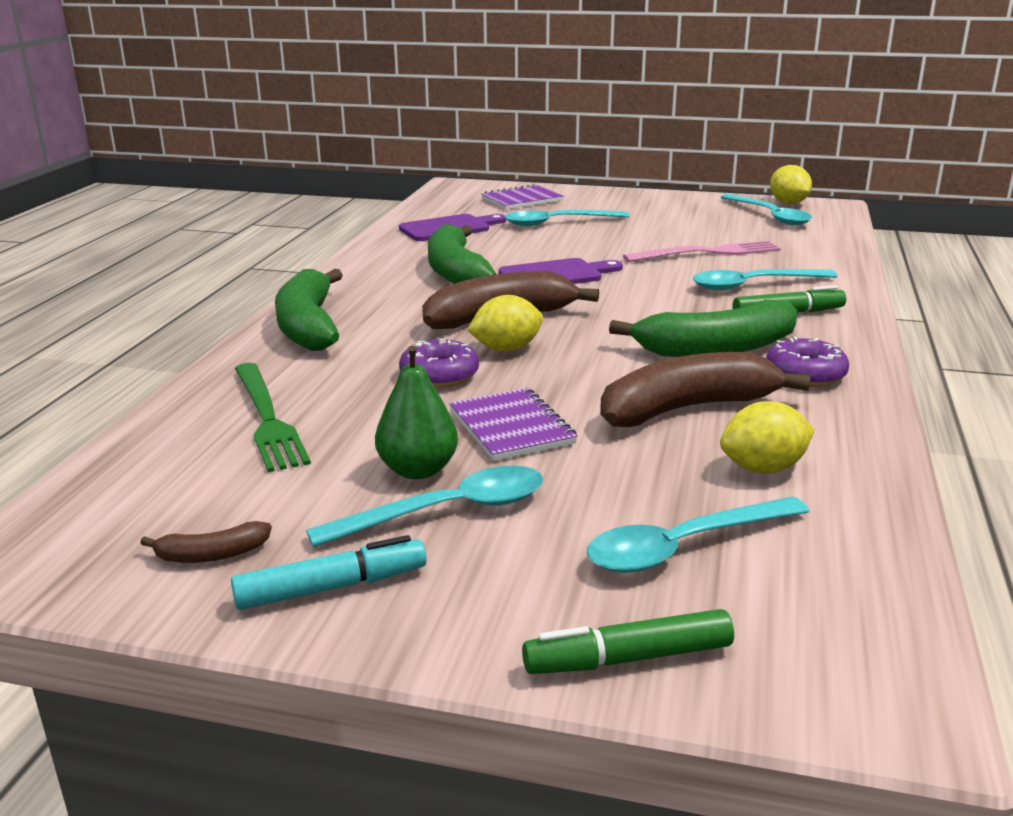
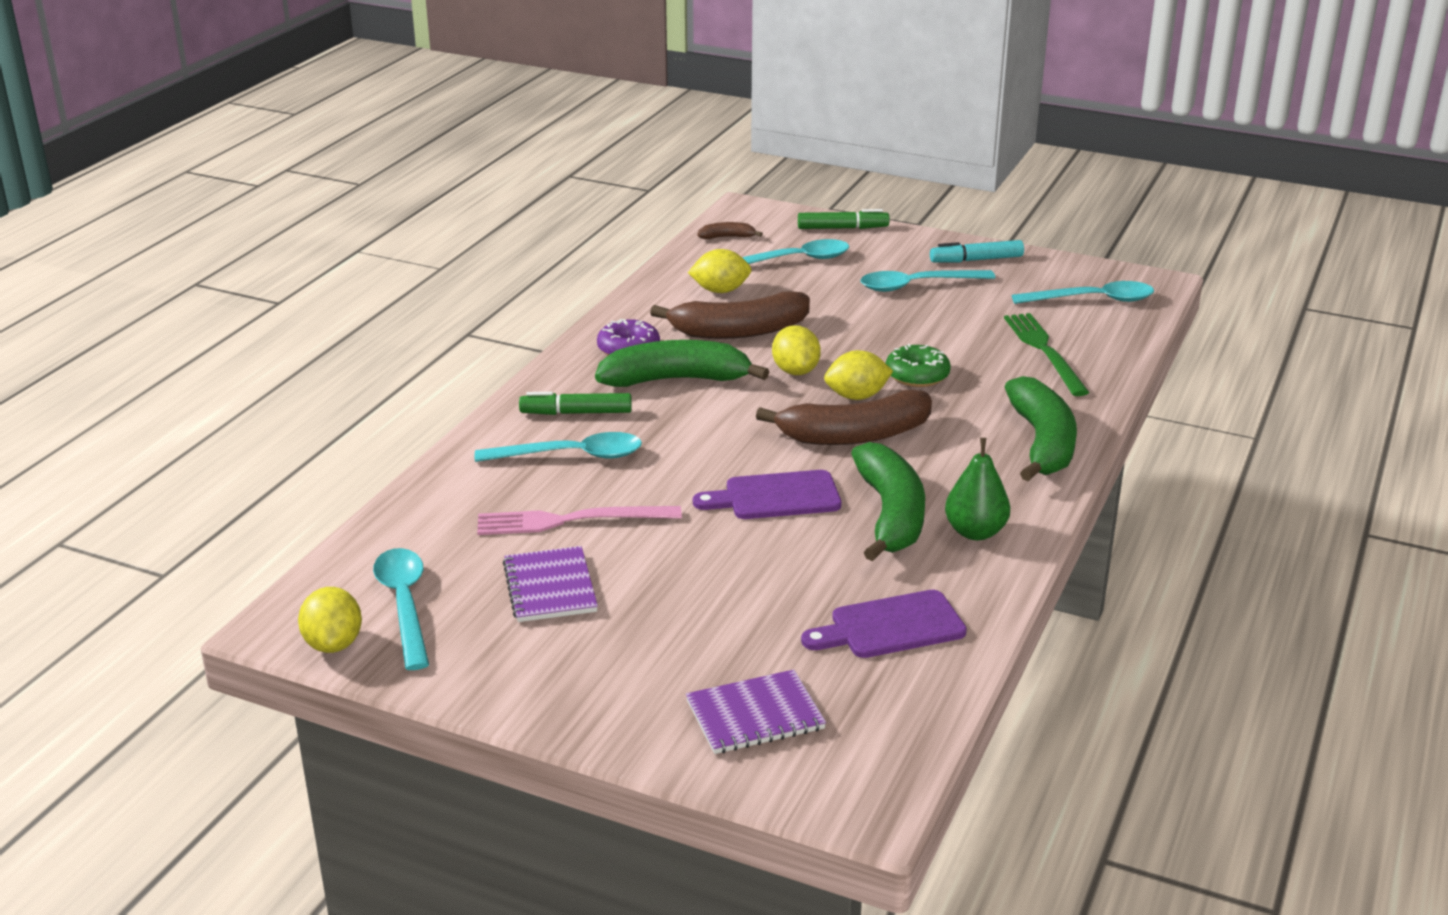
camera: 170 degrees left, 5 degrees up
brown banana [140,521,272,563] -> brown banana moved to [697,222,763,239]
green pear [375,345,458,479] -> green pear moved to [945,438,1010,540]
purple donut [399,338,479,388] -> green donut [886,344,951,387]
purple notebook [449,388,578,461] -> purple notebook moved to [503,546,598,622]
turquoise spoon [505,210,630,226] -> turquoise spoon moved to [1012,281,1154,304]
none -> yellow lemon [772,325,821,375]

